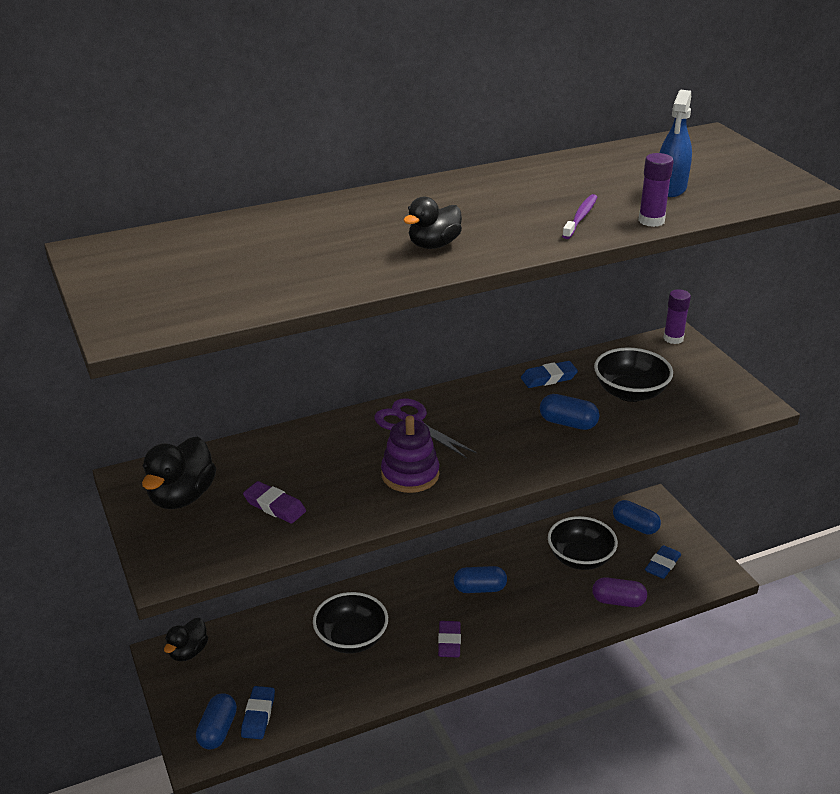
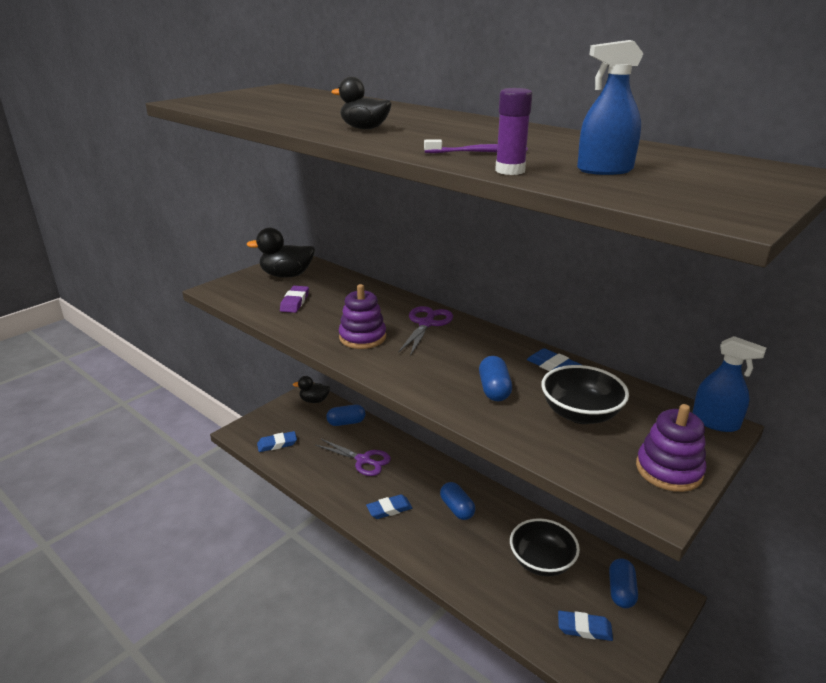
camera: 65 degrees right, 5 degrees down
blue capsule [196,693,237,749] -> blue capsule moved to [326,405,365,426]
black bowl [313,592,388,653] -> purple scissors [316,439,391,476]
purple eraser [438,621,461,657] -> blue eraser [366,494,412,519]
purple capsule [592,577,647,607] -> none
purple glue stick [663,289,691,344] -> blue spray bottle [692,336,766,432]
none -> purple stacking toy [636,404,706,492]

